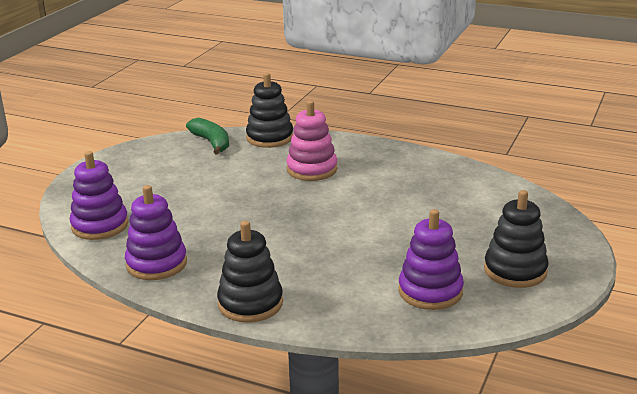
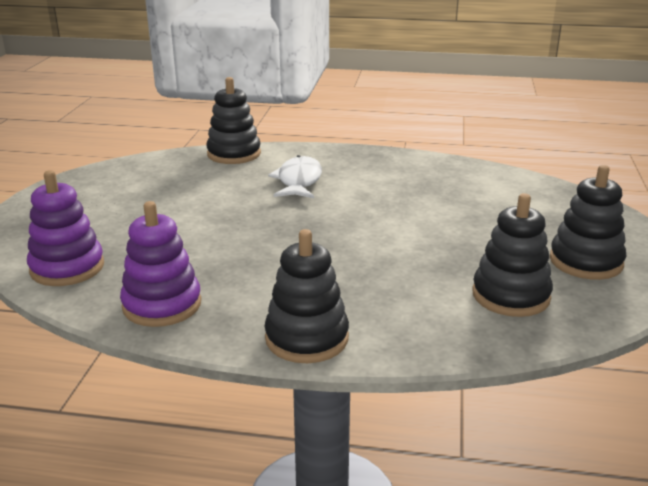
camera: 15 degrees left, 0 degrees up
green banana [186,118,229,155] -> none
pink stacking toy [286,101,337,181] -> white fish [268,155,322,198]
purple stacking toy [398,209,464,310] -> black stacking toy [472,193,553,317]

